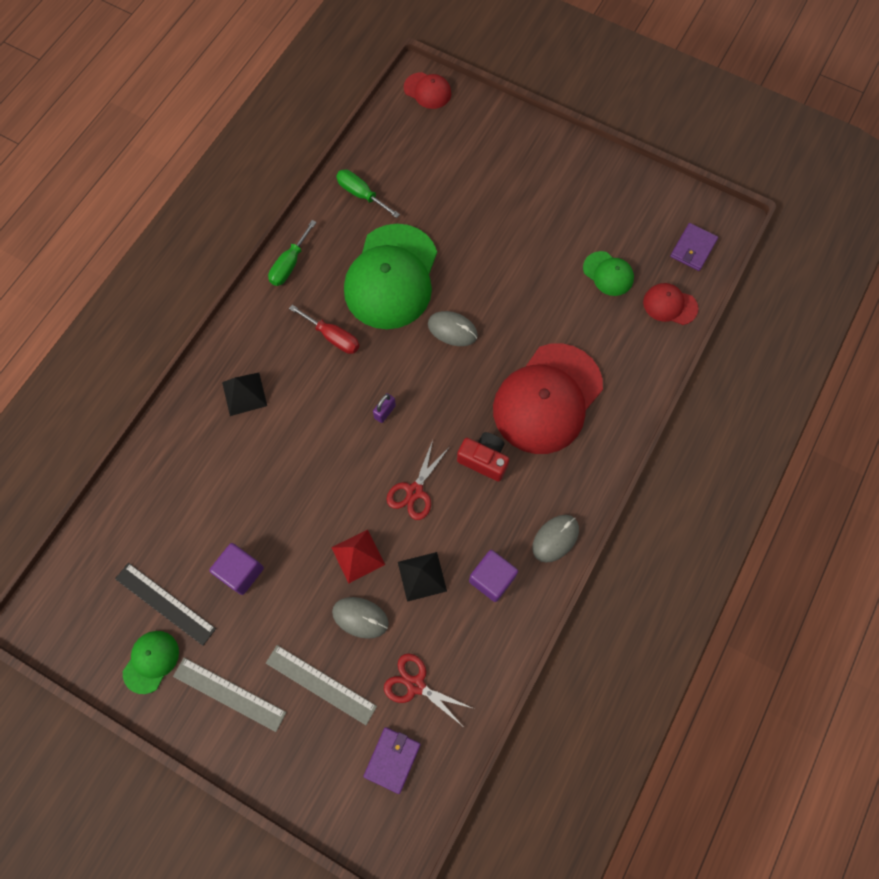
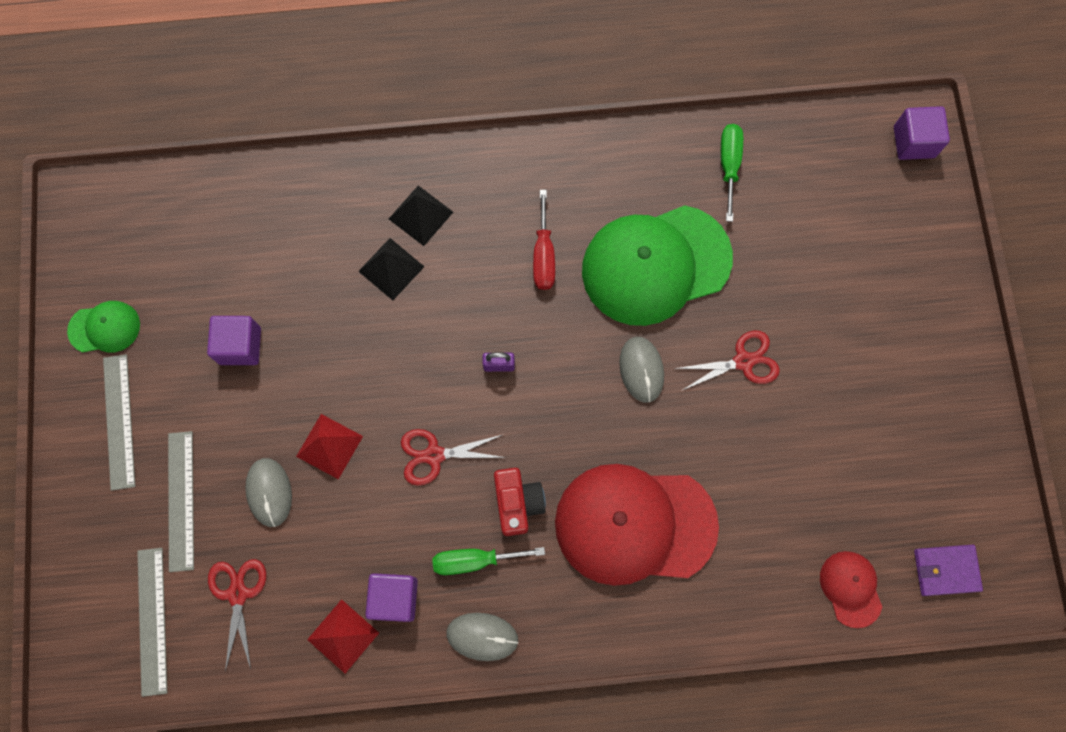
camera: 55 degrees right, 5 degrees up
black ruler [115,563,216,646] -> none
green screwdriver [268,220,317,286] -> green screwdriver moved to [432,547,545,575]
purple wallet [363,727,421,794] -> grey ruler [137,548,167,697]
black pyramid [398,552,447,602] -> black pyramid moved to [358,238,425,300]
red cap [404,72,451,109] -> purple cube [894,106,950,160]
green cap [583,251,634,296] -> none
none -> red pyramid [307,599,379,673]
none -> red scissors [674,330,780,391]

